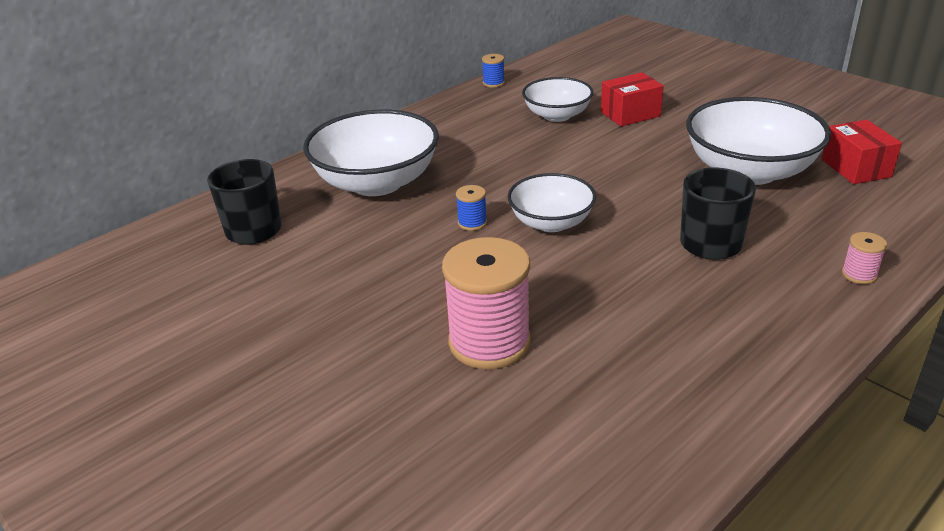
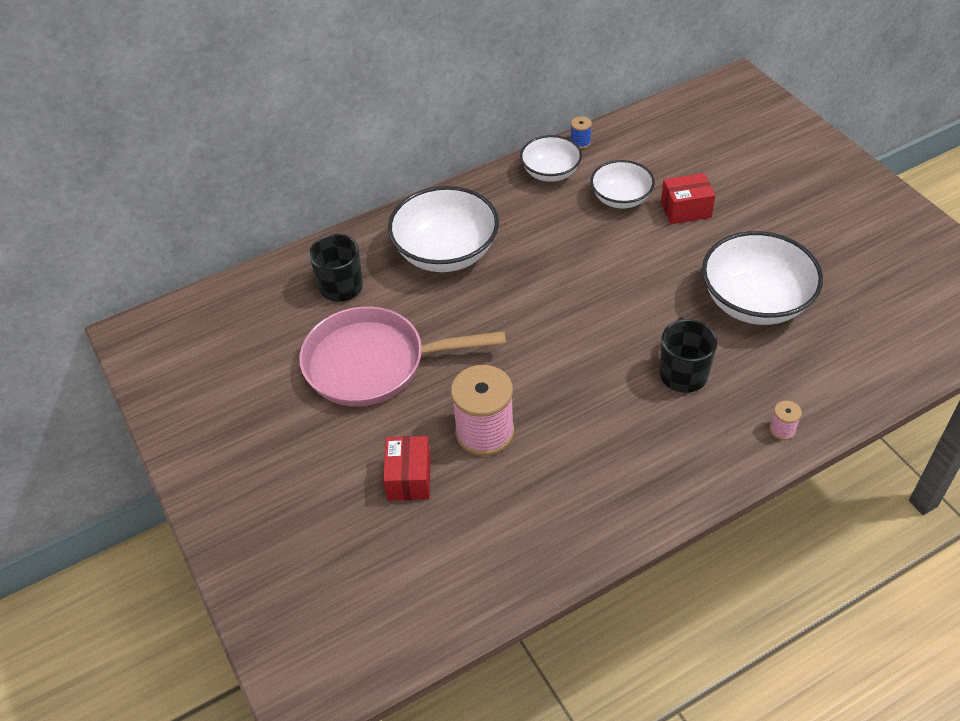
camera: 15 degrees right, 15 degrees up
blue spool [456,185,487,231] -> none
white bowl [508,173,596,232] -> white bowl moved to [520,135,582,182]
red box [822,120,902,184] -> red box moved to [383,436,431,501]
none -> pink pan [299,306,506,406]

